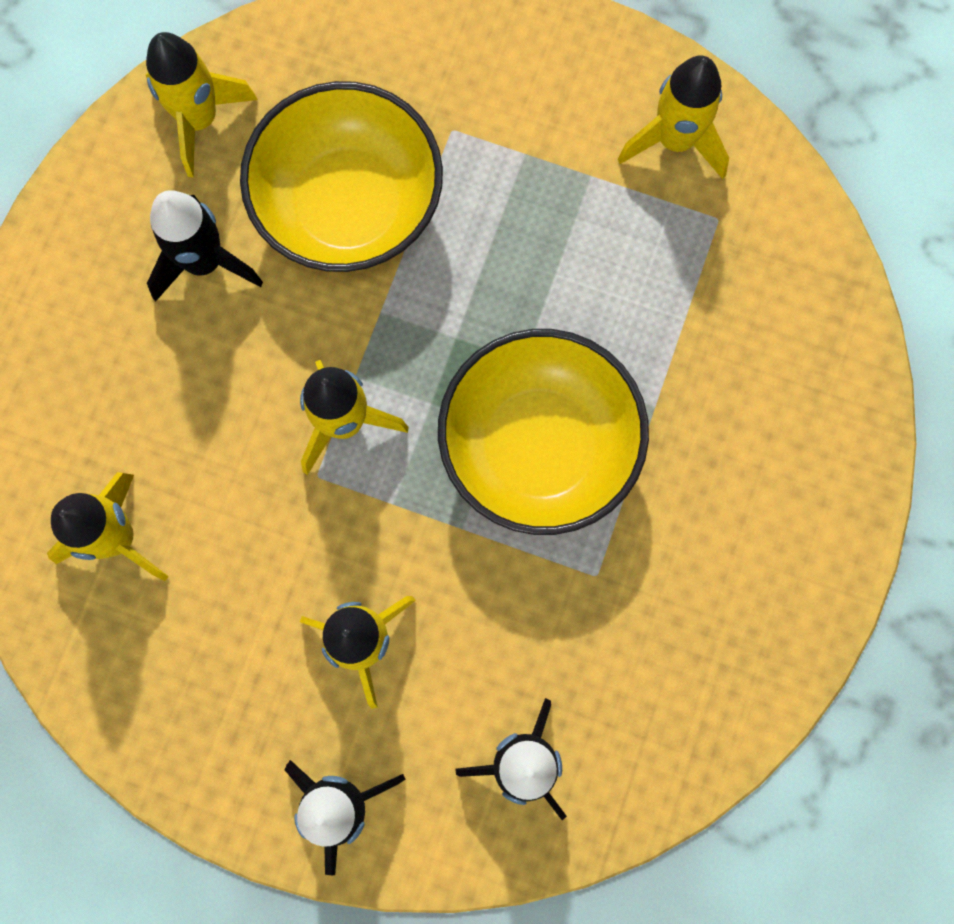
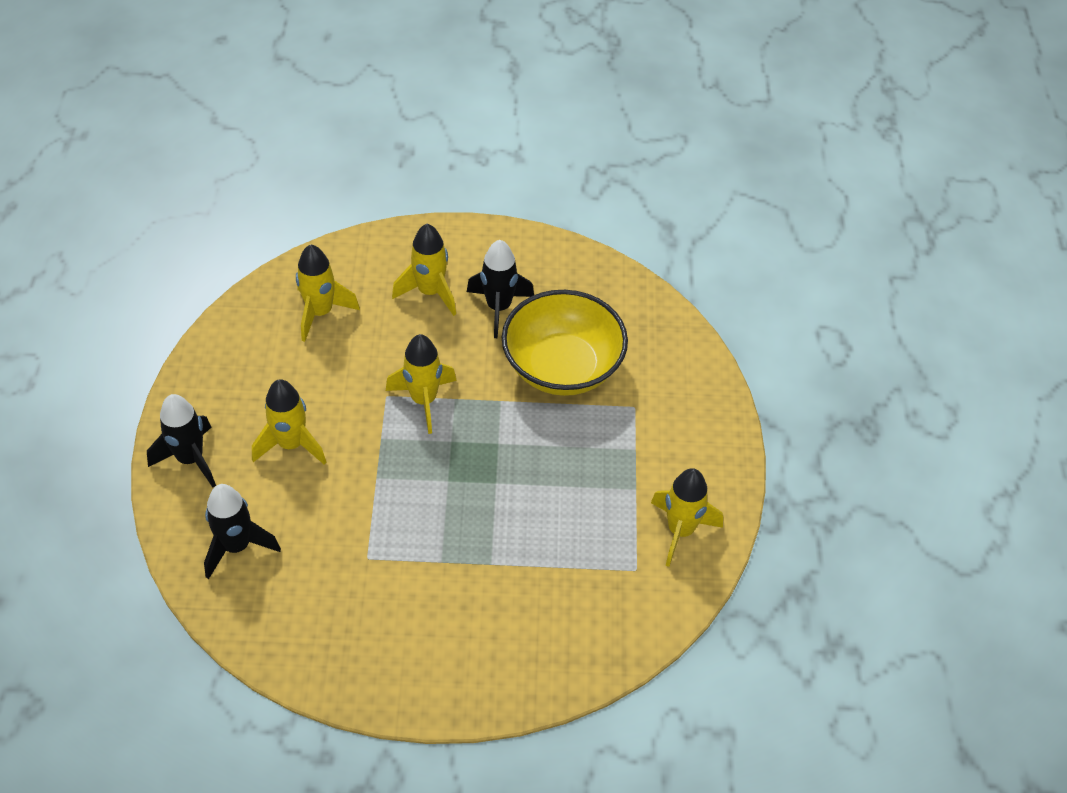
camera: 70 degrees right, 25 degrees down
yellow rocket [146,32,258,178] -> yellow rocket moved to [392,224,456,316]
yellow bowl [438,329,649,535] -> none

